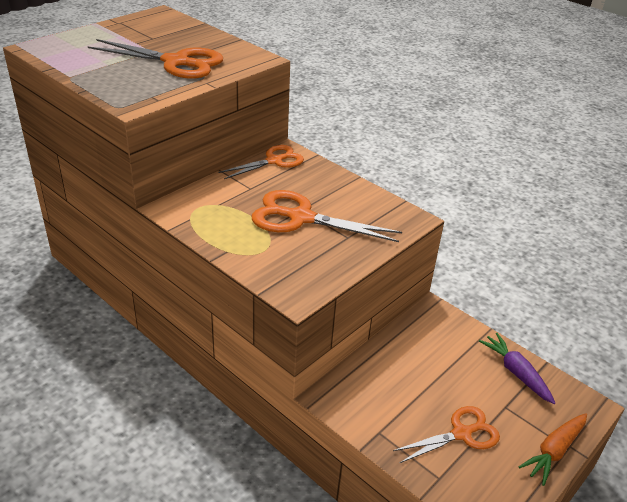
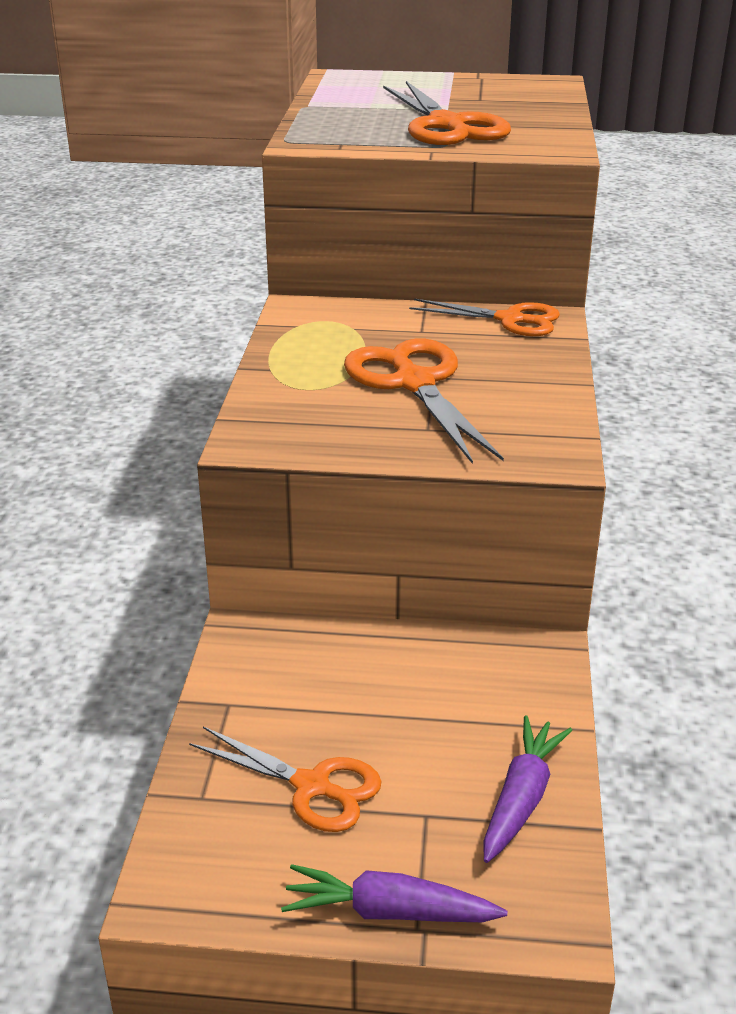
camera: 55 degrees right, 5 degrees down
orange carrot [518,413,587,486] -> purple carrot [281,864,507,922]

